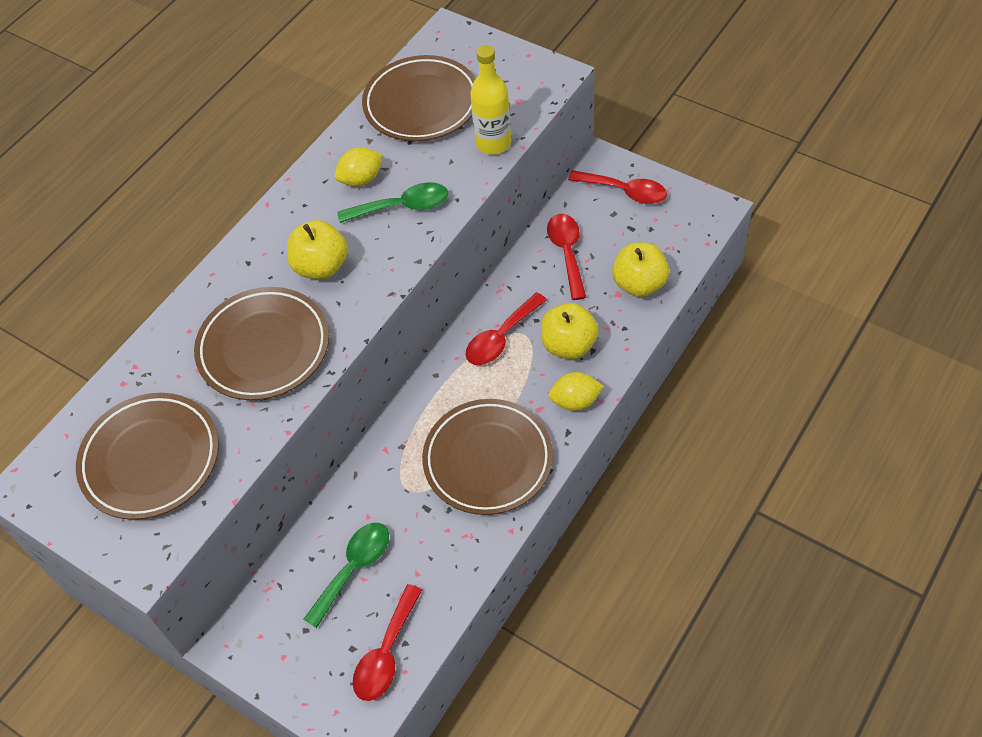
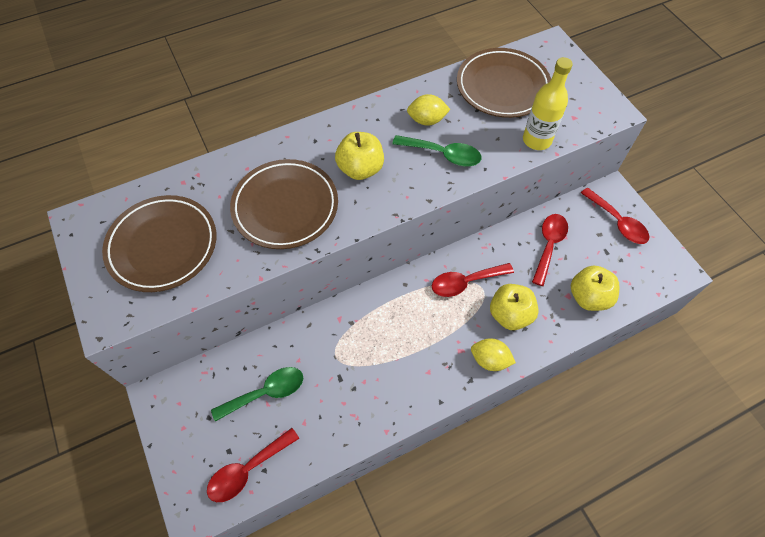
camera: 25 degrees right, 5 degrees up
brown plate [422,399,553,515] -> none

